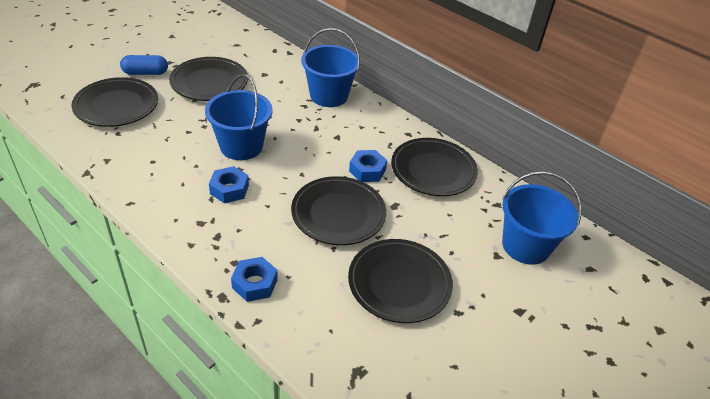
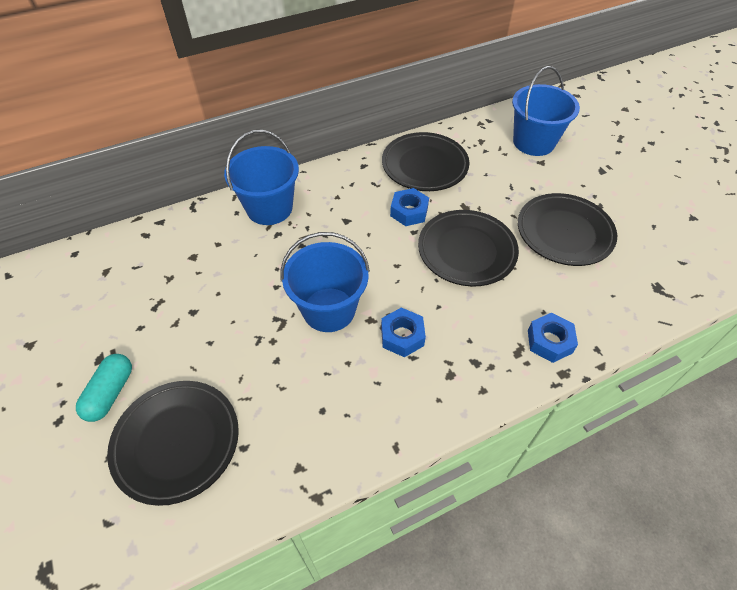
camera: 65 degrees left, 10 degrees up
blue capsule [120,55,168,75] -> turquoise capsule [76,354,132,422]
black plate [169,57,248,101] -> none

